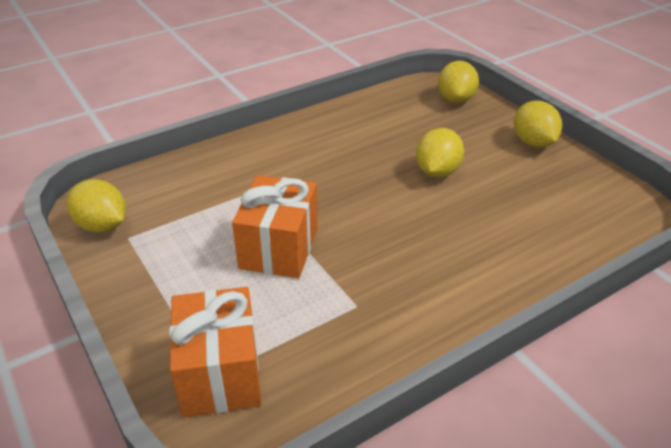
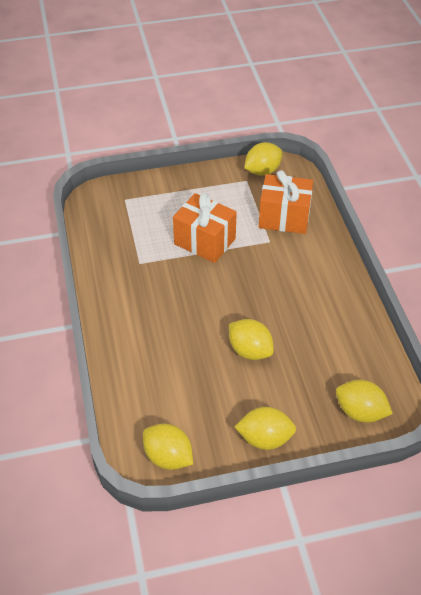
camera: 110 degrees right, 10 degrees up
orange gift [169,287,262,417] -> orange gift moved to [259,170,313,234]
none -> yellow lemon [143,424,193,470]

